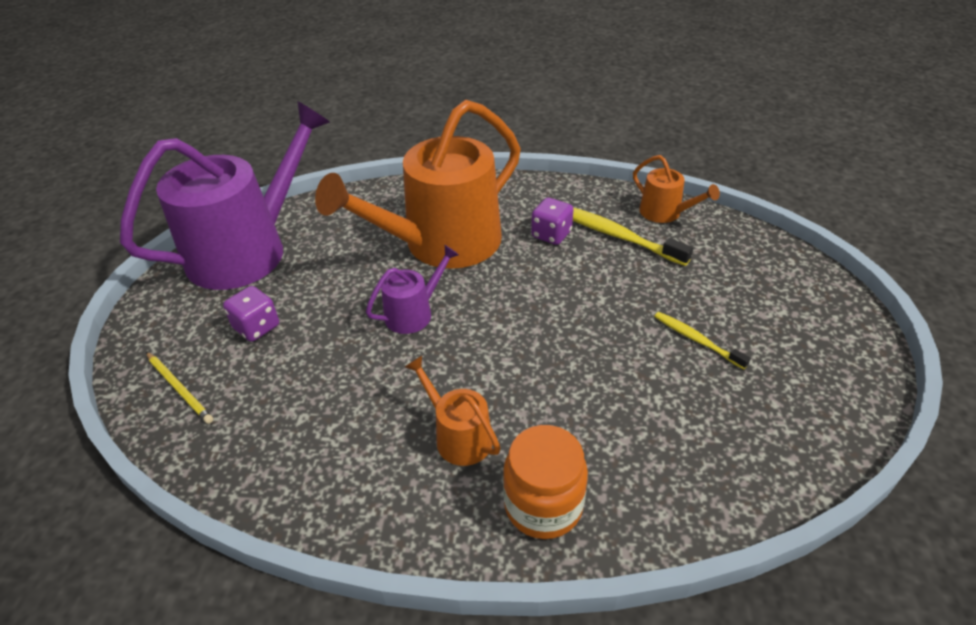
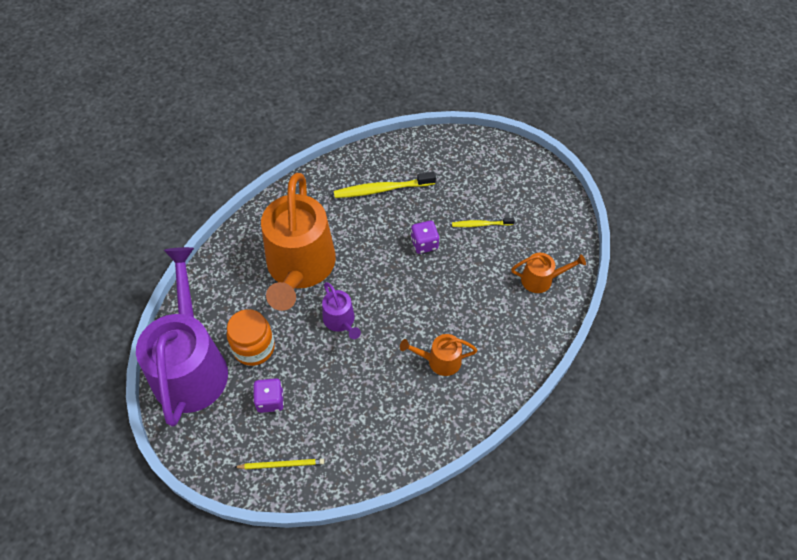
camera: 50 degrees left, 15 degrees up
purple watering can [366,245,459,334] -> purple watering can turned 150 degrees clockwise [322,282,361,339]
orange jar [503,425,588,539] -> orange jar moved to [227,309,275,366]
purple dice [531,198,574,245] -> purple dice moved to [411,221,439,254]
orange watering can [633,155,720,223] -> orange watering can moved to [511,253,586,293]

